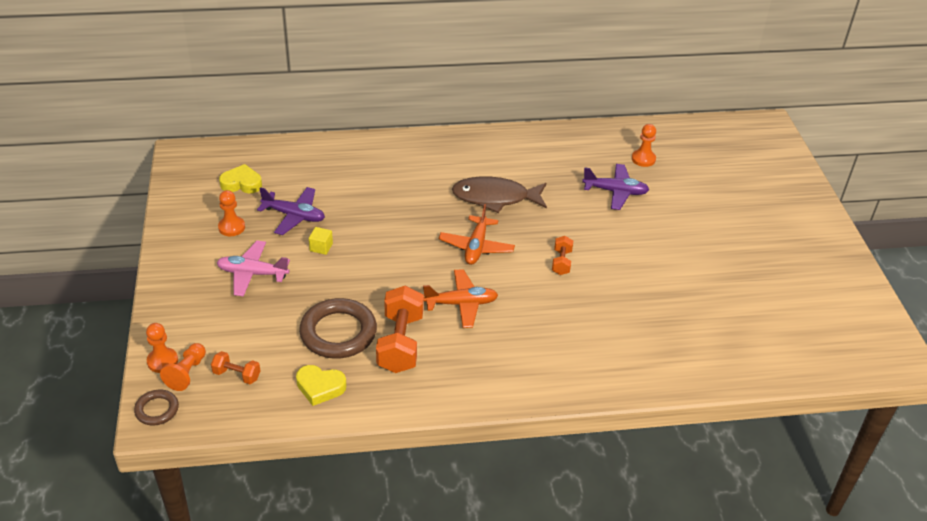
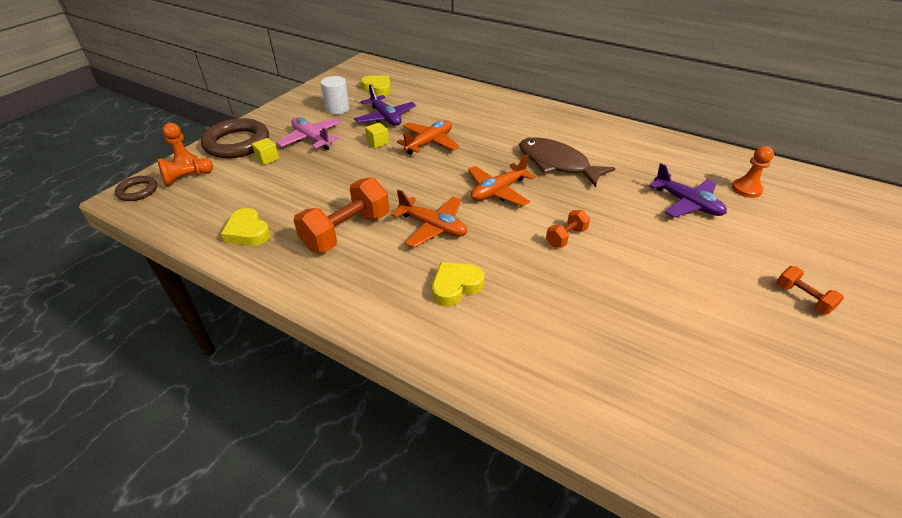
camera: 40 degrees right, 0 degrees up
orange dumbbell [211,351,260,384] -> orange dumbbell moved to [776,266,844,314]
orange pawn [218,190,245,236] -> white cylinder [321,76,350,115]
brown ring [299,298,377,359] -> brown ring moved to [201,118,269,158]
none -> yellow cube [252,138,279,165]
none -> orange plane [397,121,460,155]
none -> yellow heart [432,262,485,306]

